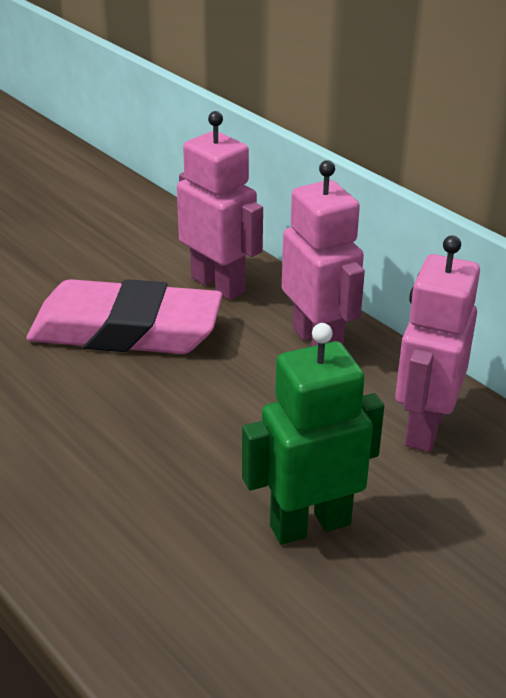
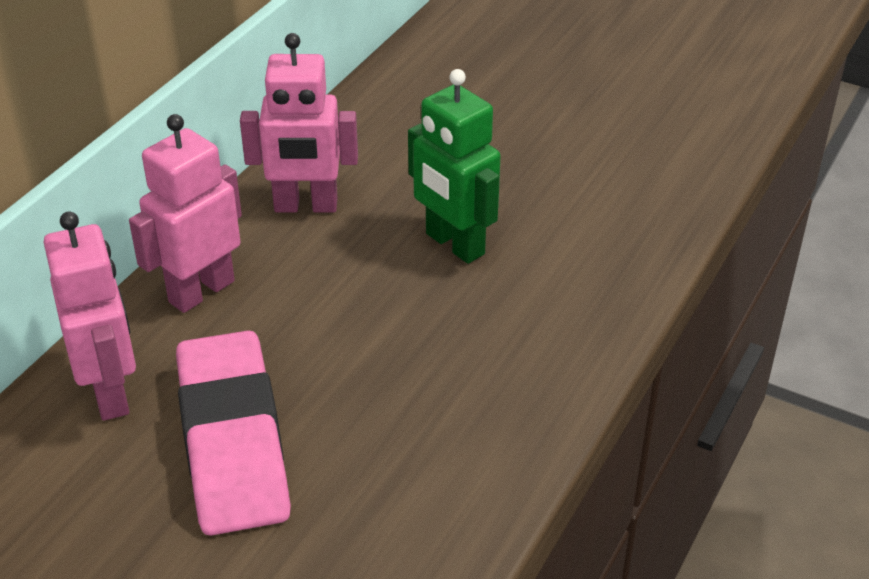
camera: 110 degrees left, 5 degrees up
pink robot [177,111,263,300] -> pink robot turned 135 degrees clockwise [44,211,136,421]

